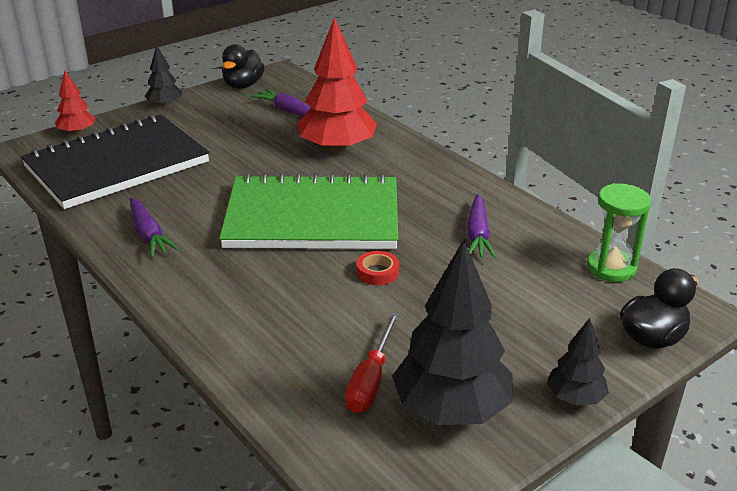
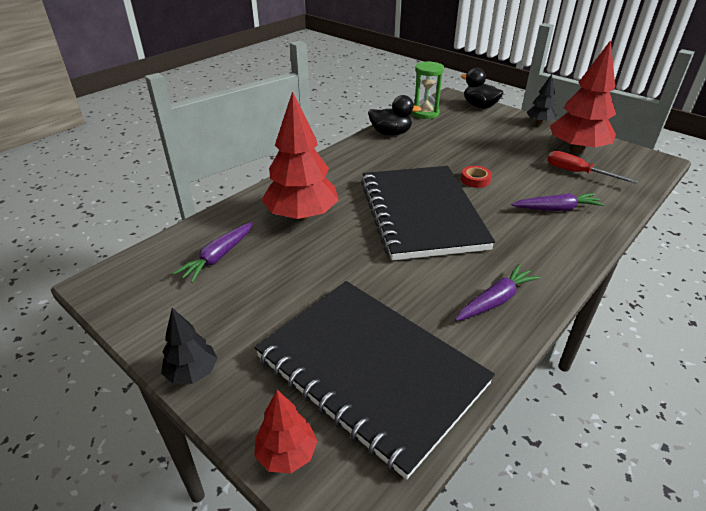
camera: 100 degrees left, 5 degrees up
green notebook [219,173,398,249] -> black notebook [361,166,495,261]
black duck [222,44,265,89] -> black duck moved to [368,95,421,136]
red screwdriver [345,312,399,413] -> red screwdriver turned 150 degrees counterclockwise [547,151,637,184]
black tree [392,240,513,425] -> red tree [550,40,616,154]
purple carrot [467,194,496,258] -> purple carrot moved to [511,193,605,211]

